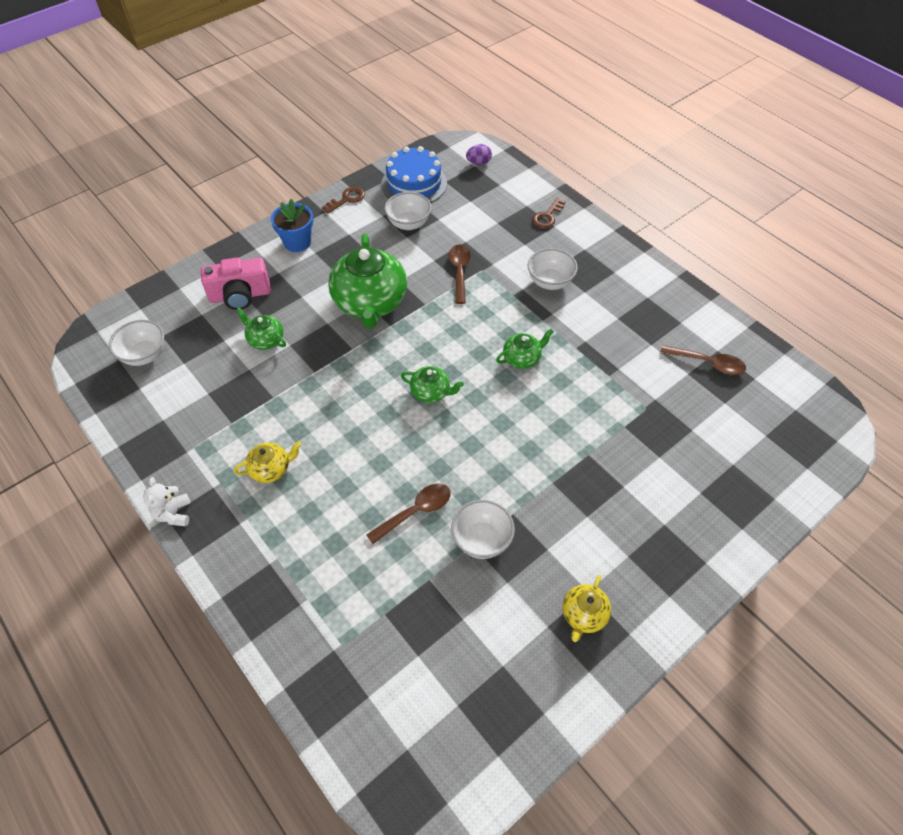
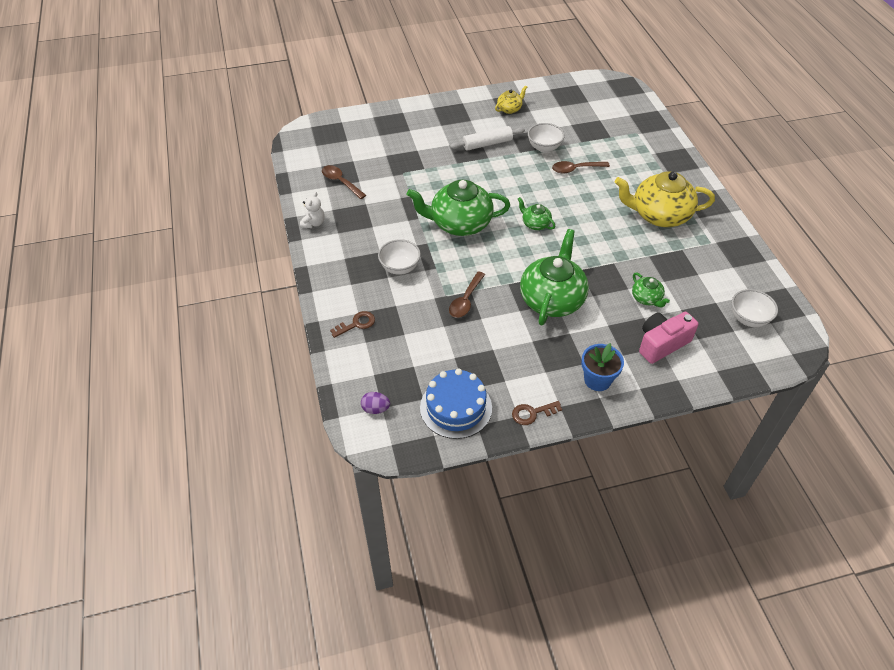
camera: 155 degrees left, 5 degrees down
white teddy bear [143,477,190,526] -> white teddy bear moved to [300,192,325,228]
pink camera [201,257,271,310] -> pink camera turned 45 degrees counterclockwise [639,312,699,364]
yellow teapot [234,441,302,483] -> yellow teapot [615,171,715,227], size x2.11
white bowl [384,192,431,230] -> none
green teapot [496,329,554,369] -> green teapot [407,180,510,236], size x2.11
none -> white rolling pin [450,126,525,151]

